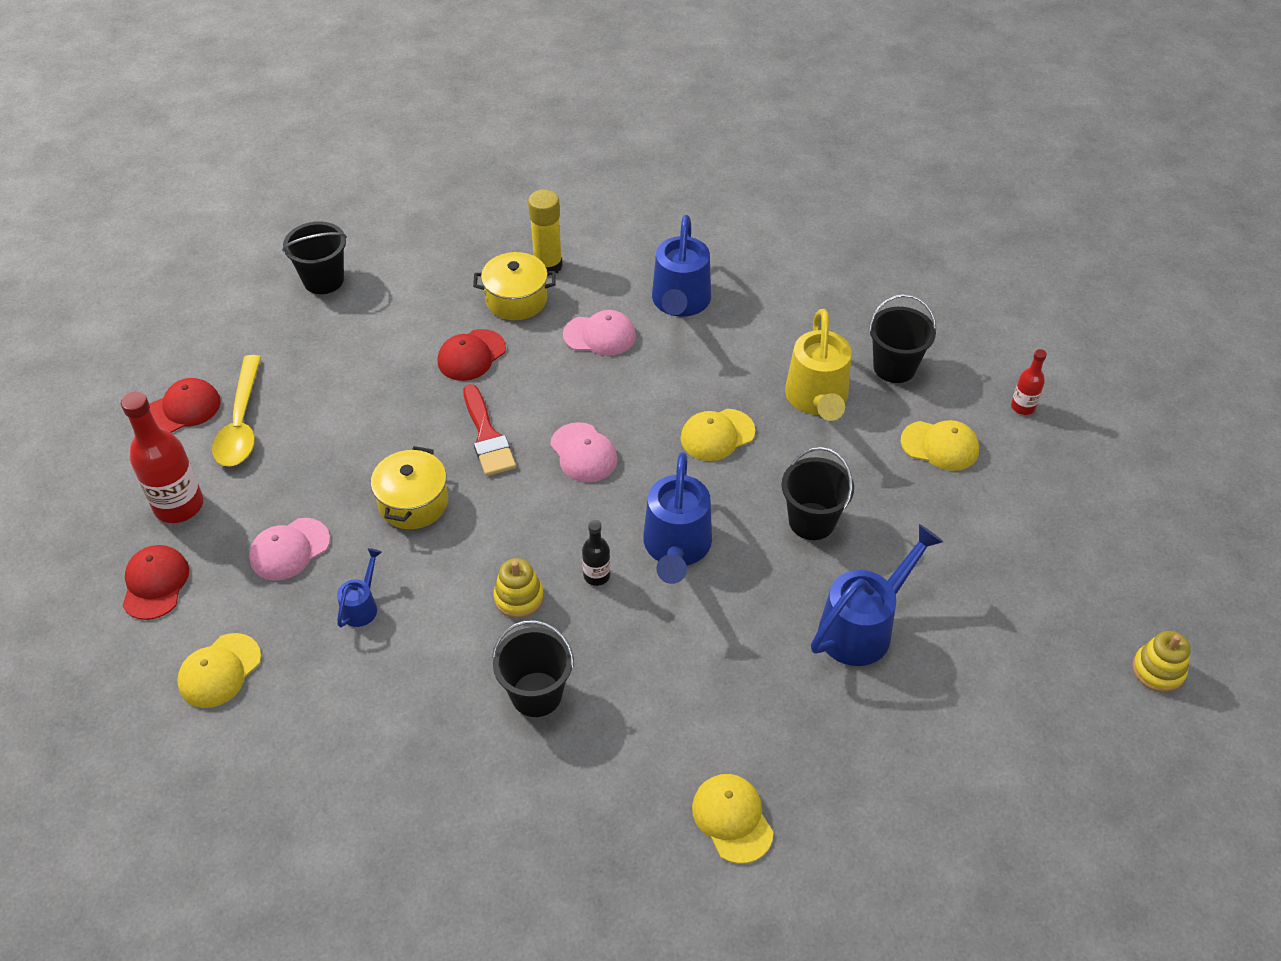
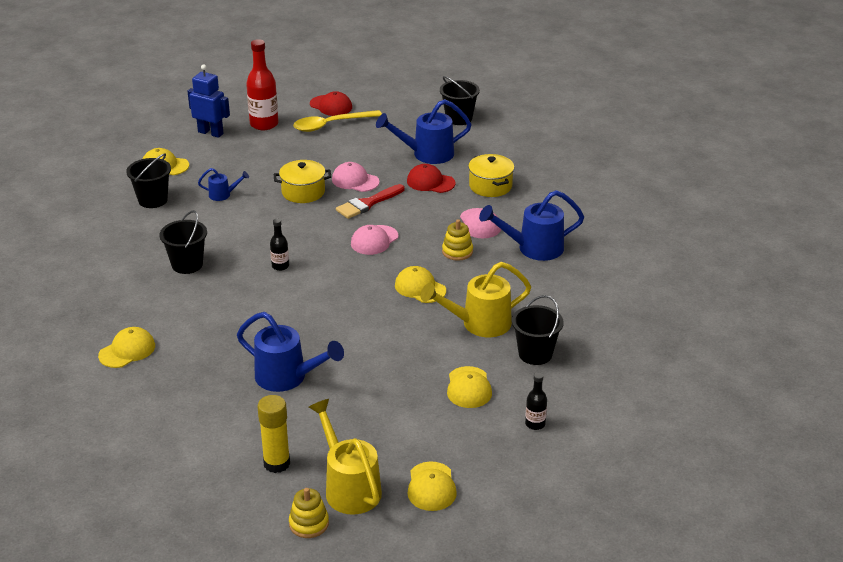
camera: 70 degrees right, 15 degrees down
red cap [122,545,189,620] -> blue robot [187,64,230,138]
pink cap [249,518,330,581] -> pink cap moved to [332,162,380,192]
yellow stacking toy [494,558,544,618] -> yellow stacking toy moved to [442,219,473,261]
yellow glue stick [528,190,563,276] -> yellow glue stick moved to [258,395,290,473]
blue watering can [643,452,712,584] -> blue watering can moved to [376,99,472,164]
black bucket [782,447,854,540] -> black bucket moved to [126,153,171,208]
red bottle [1011,349,1047,415] -> black bottle [525,373,547,430]
none -> yellow watering can [309,399,382,515]
none -> yellow cap [407,462,457,511]

